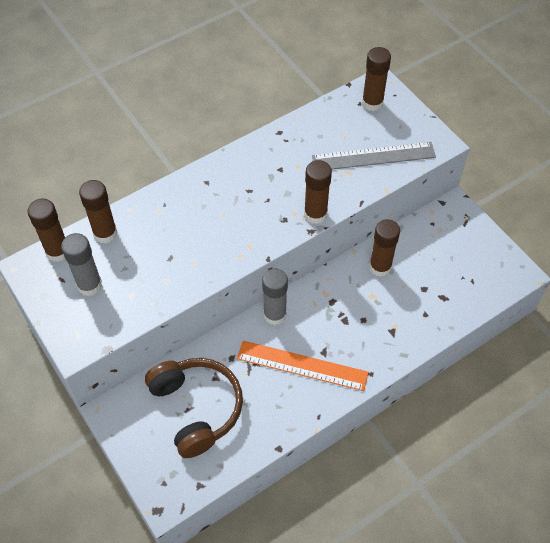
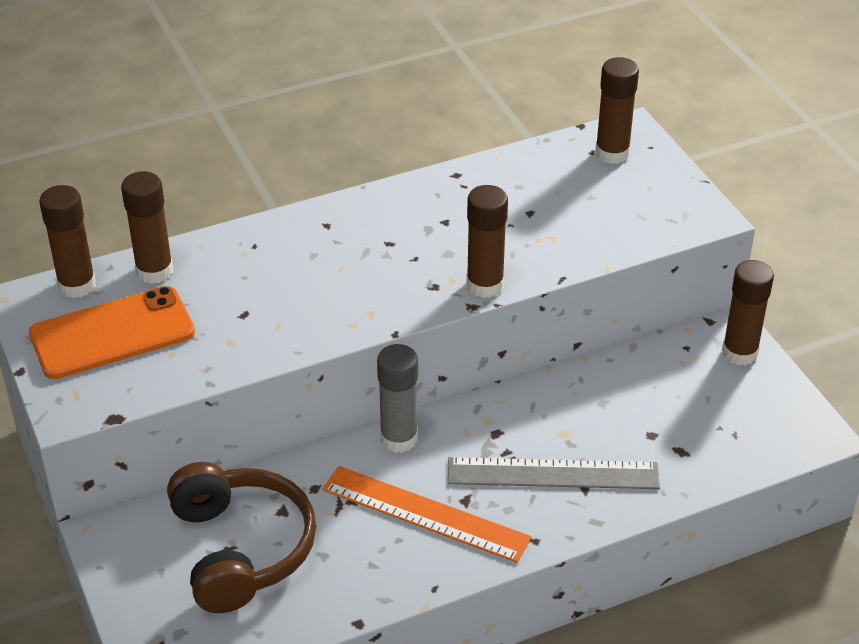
camera: 10 degrees right, 15 degrees down
grey glue stick [61,233,102,296] -> orange phone [29,286,195,379]
grey ruler [312,142,436,169] -> grey ruler moved to [448,457,660,489]
brown glue stick [369,219,400,277] -> brown glue stick moved to [722,260,774,365]

